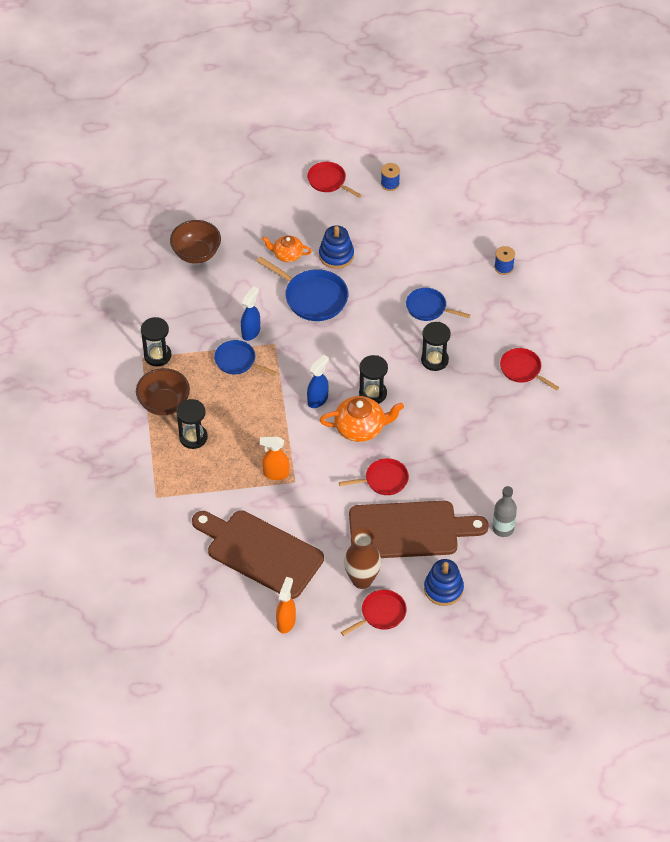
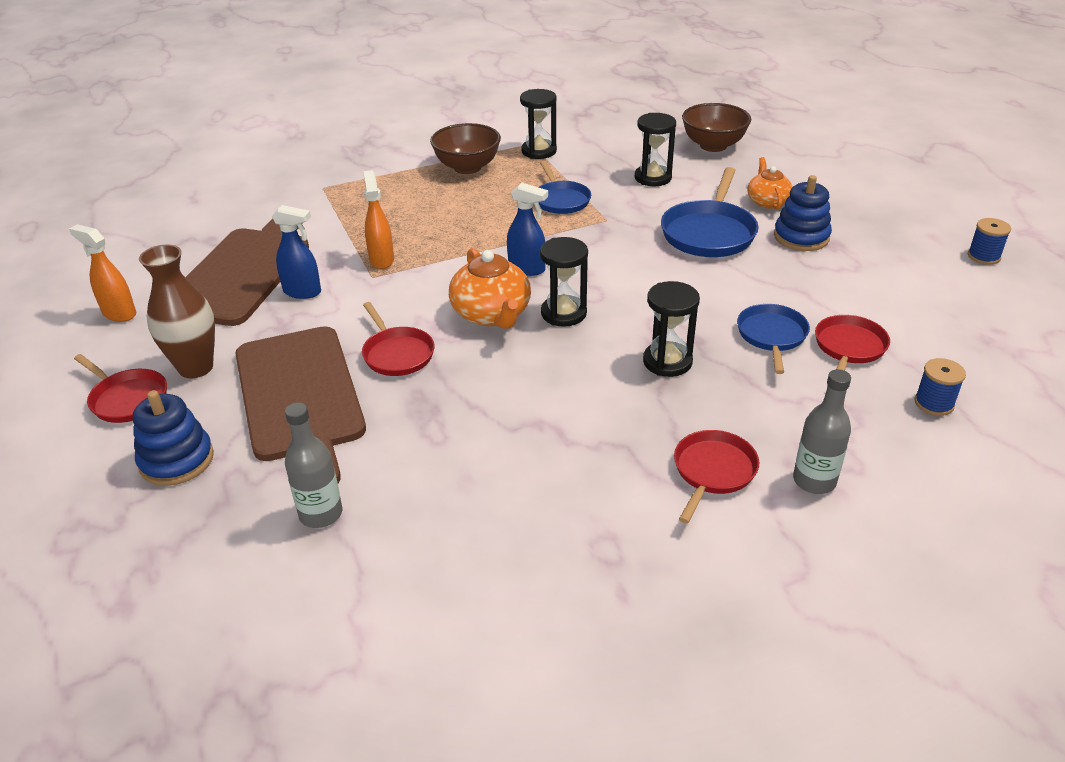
camera: 75 degrees right, 15 degrees down
black hourglass [176,399,208,449] -> black hourglass moved to [635,113,676,186]
blue pan [214,340,277,375] -> blue pan turned 150 degrees clockwise [539,161,591,214]
blue spray bottle [241,286,260,341] -> blue spray bottle moved to [272,205,321,299]
orange spray bottle [276,577,296,633] -> orange spray bottle turned 150 degrees counterclockwise [69,224,136,322]
red pan [307,162,362,198] -> red pan moved to [815,315,890,371]
none -> grey bottle [793,369,851,494]

